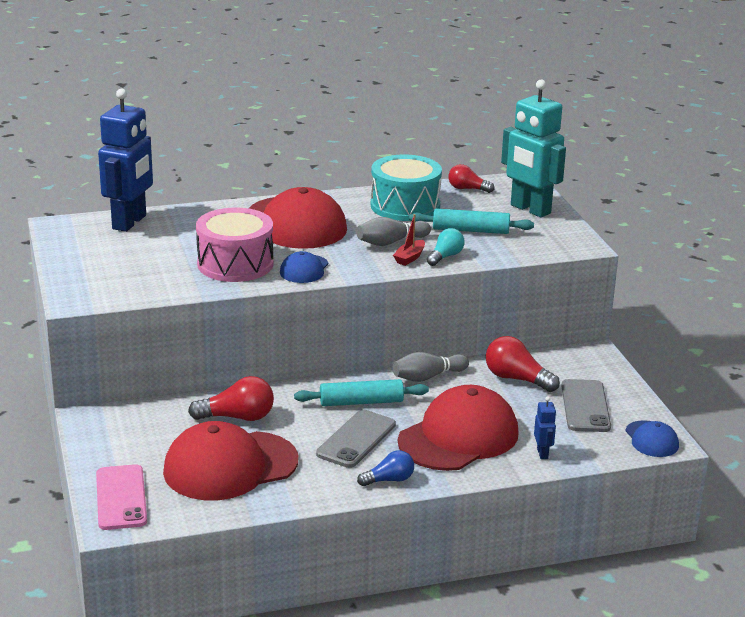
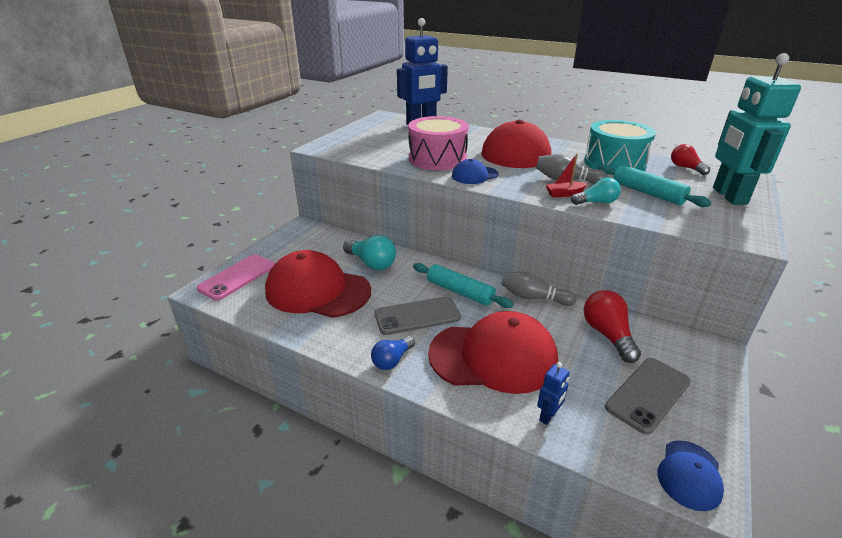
camera: 45 degrees right, 5 degrees up
red light bulb [188,376,274,421] -> turquoise light bulb [343,235,396,270]
blue light bulb [357,450,414,486] -> blue light bulb turned 105 degrees clockwise [371,336,415,370]

